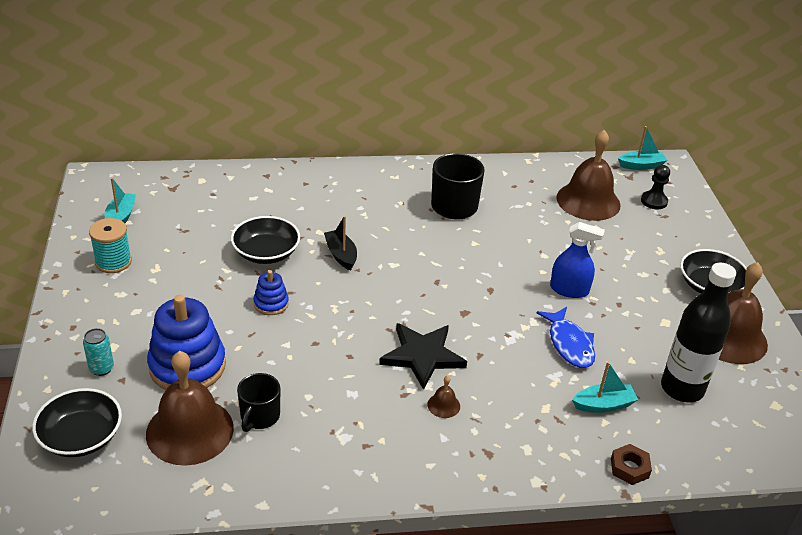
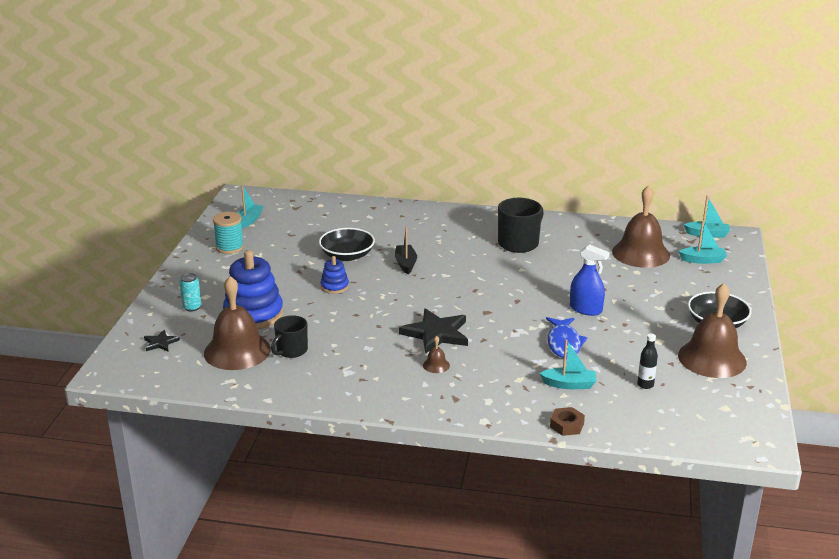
camera: 20 degrees right, 10 degrees down
black bowl [32,388,122,457] -> black star [144,330,180,351]
black pawn [641,165,670,209] -> turquoise boat [678,220,727,264]
black bottle [661,263,736,402] -> black bottle [637,334,658,389], size x0.43

